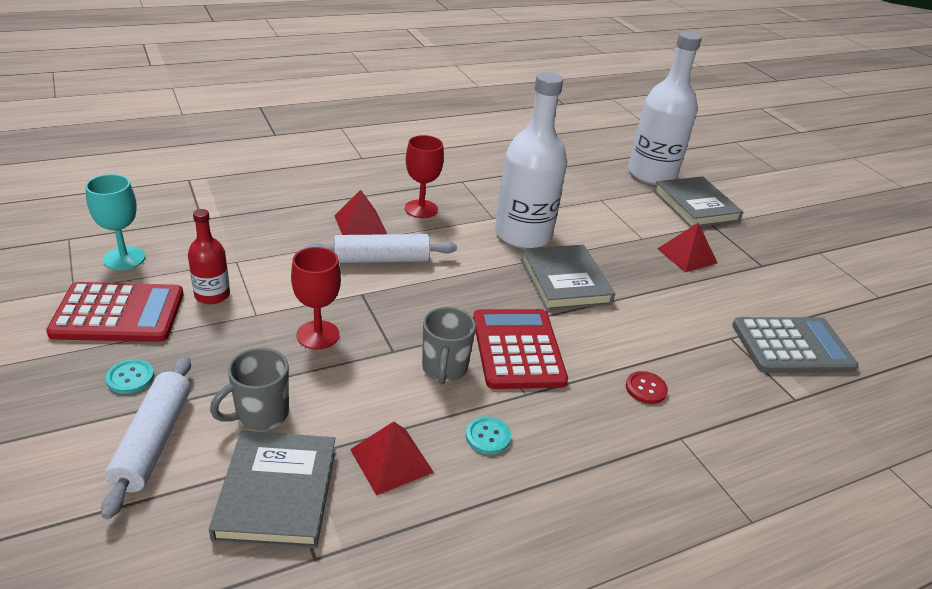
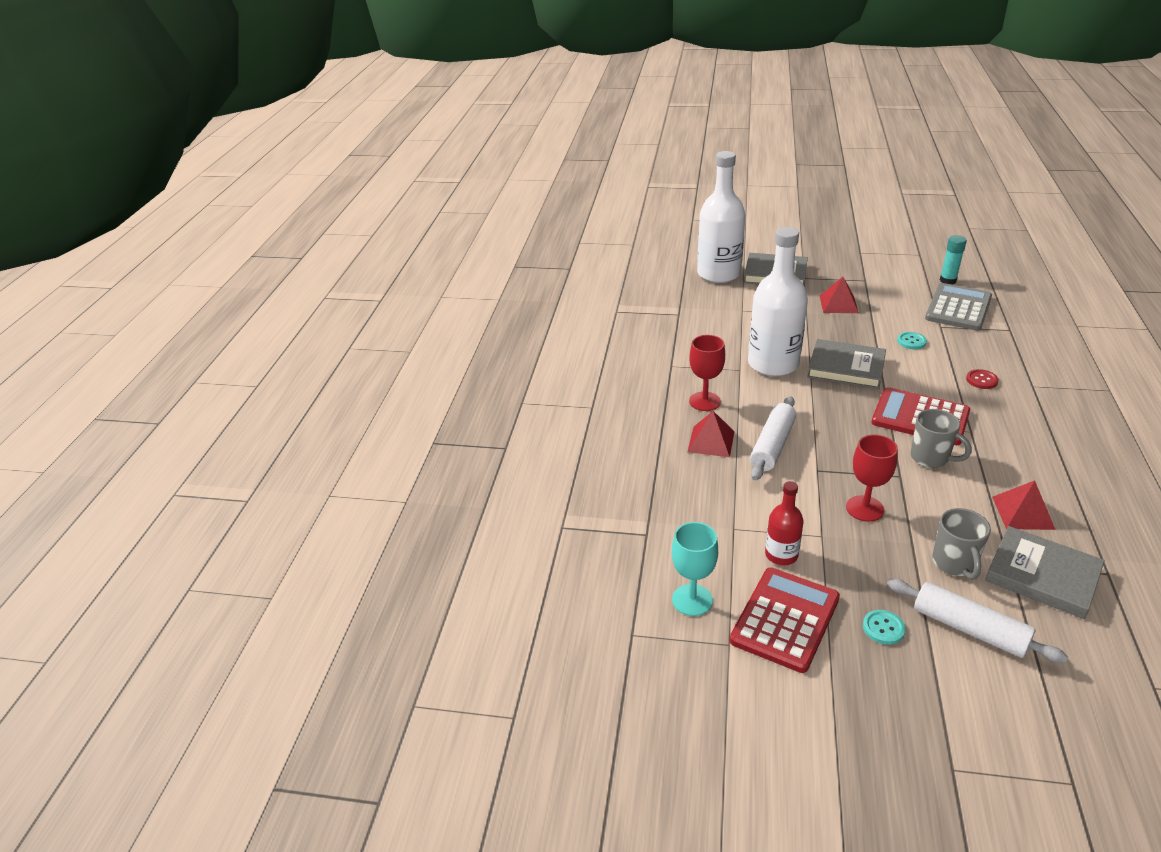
camera: 50 degrees left, 0 degrees up
turquoise button [466,416,511,455] -> turquoise button moved to [897,332,927,349]
none -> turquoise glue stick [940,235,967,284]

